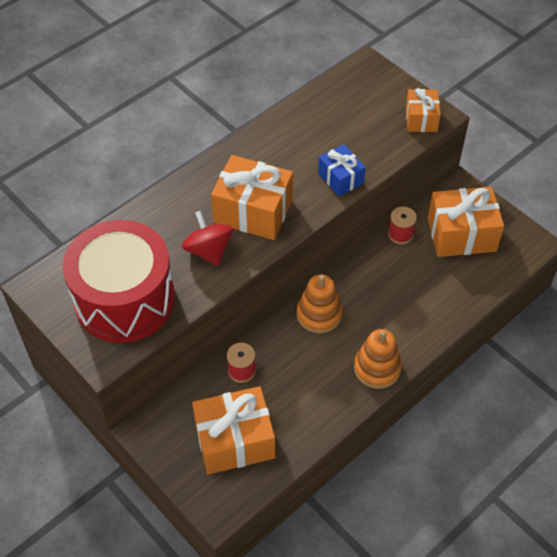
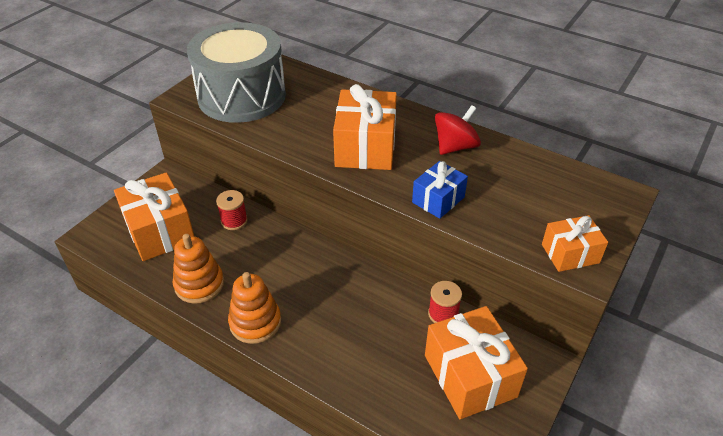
camera: 75 degrees right, 10 degrees down
red drum [63,220,175,343] -> grey drum [187,22,286,123]
red spinning top [182,211,233,266] -> red spinning top moved to [435,105,481,155]
orange stacking toy [297,275,342,333] -> orange stacking toy moved to [173,234,224,304]

